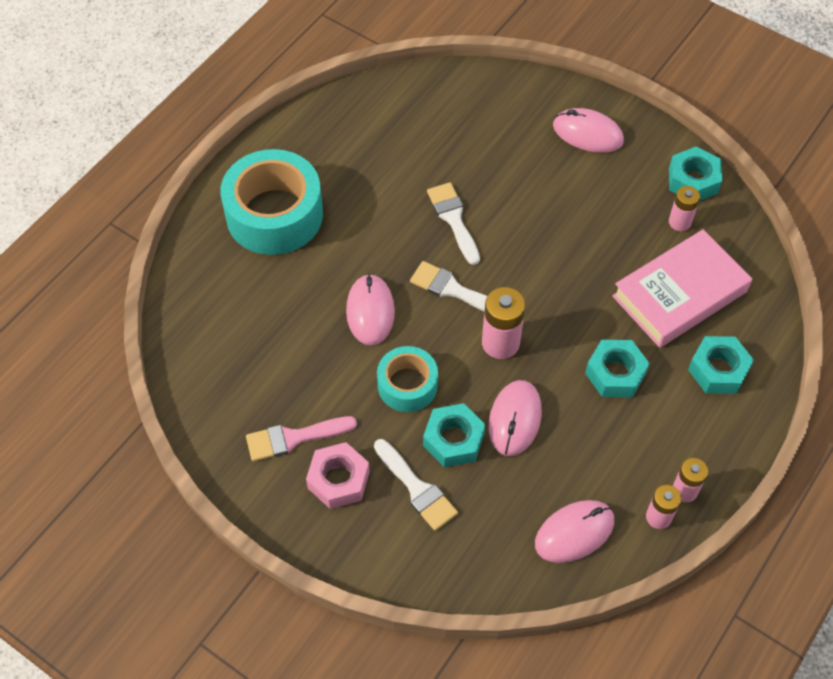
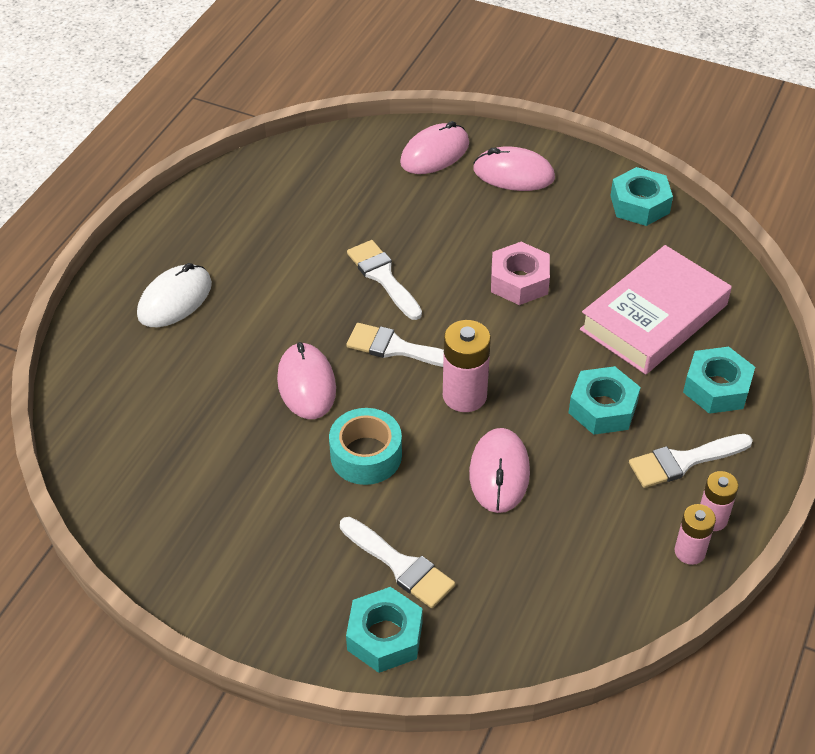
camera: 10 degrees left, 10 degrees down
turquoise tape [220,149,323,255] -> white mouse [137,263,212,328]
pink brush [246,416,357,462] -> none
pink nut [306,442,370,509] -> pink nut moved to [491,242,550,305]
turquoise nut [423,403,485,468] -> turquoise nut moved to [346,587,423,673]
pink mouse [535,500,614,563] -> pink mouse moved to [400,121,469,174]
pink battery [669,186,700,231] -> none
none -> white brush [629,434,753,488]

